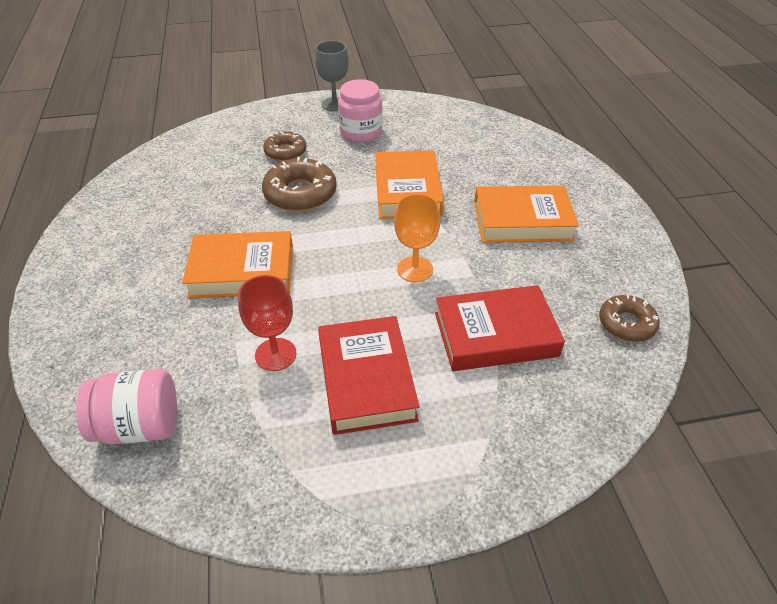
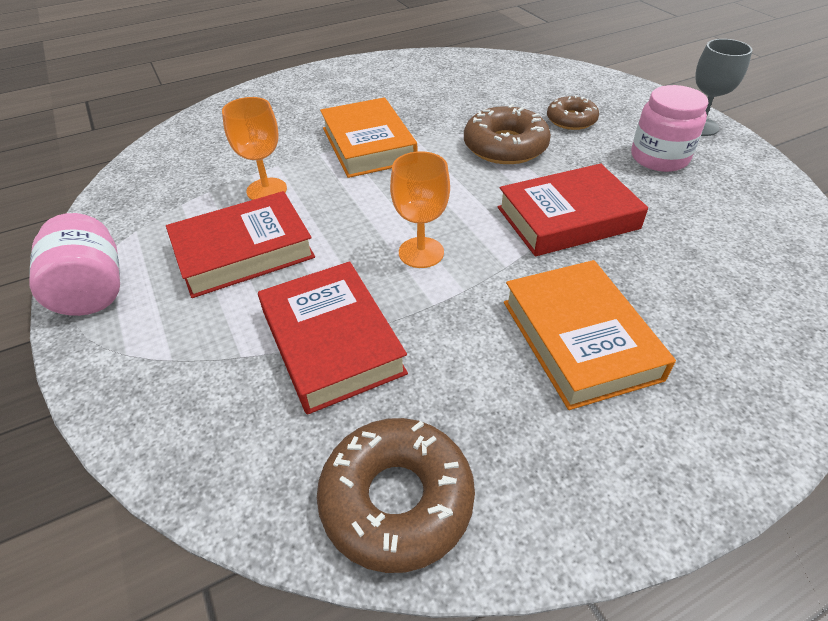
camera: 75 degrees right, 0 degrees up
pink jar [76,369,177,445] -> pink jar moved to [29,213,120,316]
red goblet [238,275,296,371] -> orange goblet [222,97,287,200]
orange book [375,150,444,219] -> red book [498,164,648,256]
brown donut [599,295,660,342] -> brown donut [317,418,475,573], size x1.59

